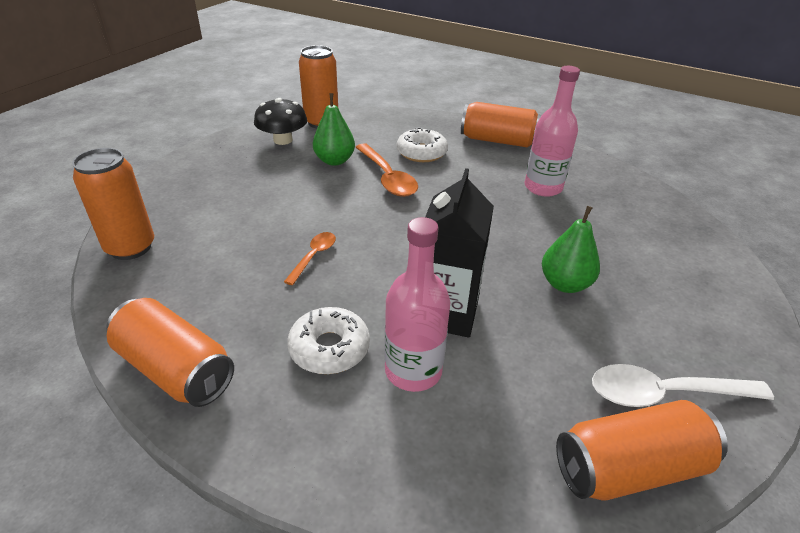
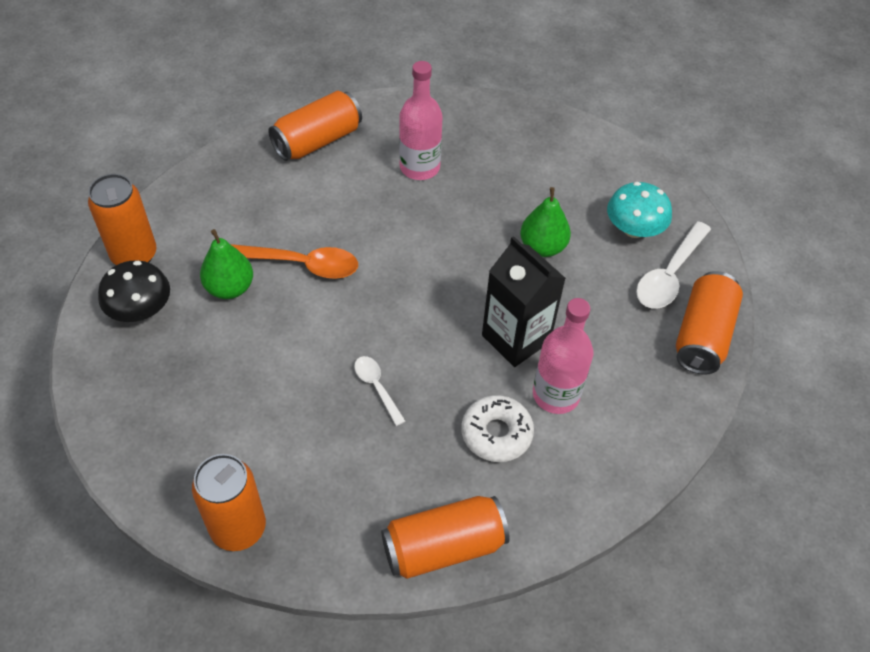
camera: 55 degrees left, 15 degrees up
orange spoon [284,232,336,285] -> white spoon [354,356,406,426]
white donut [397,127,448,162] -> none
none -> turquoise mushroom [607,182,672,238]

